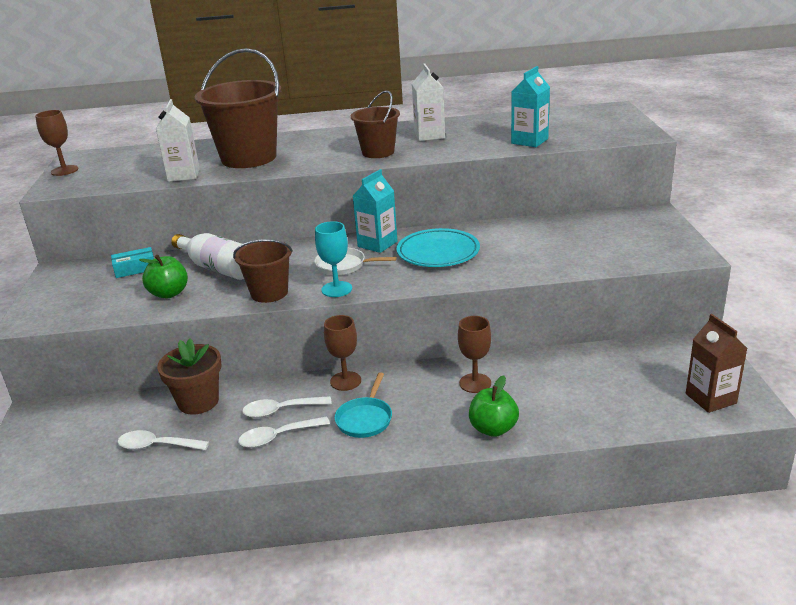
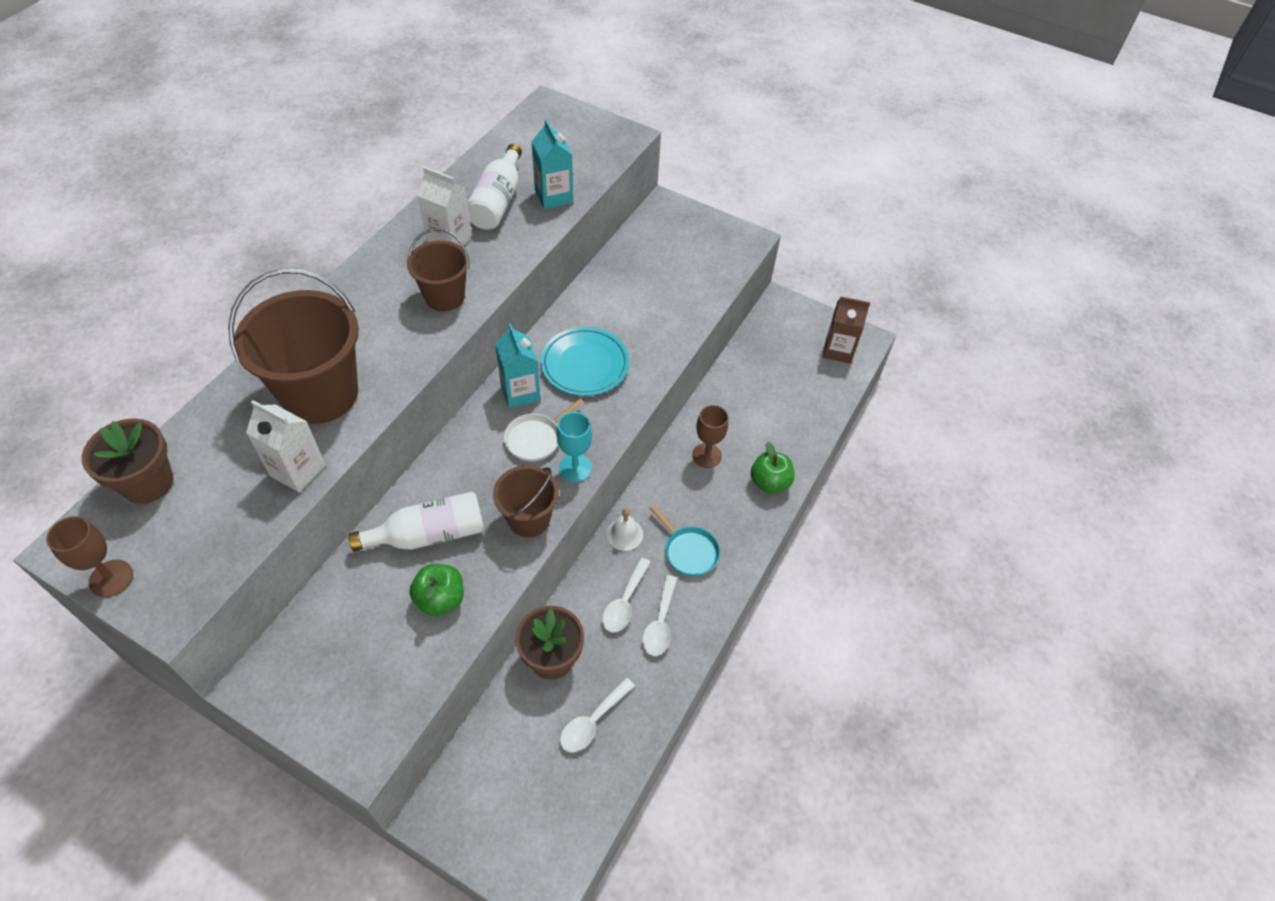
camera: 60 degrees left, 25 degrees up
turquoise box [111,247,154,278] -> none
brown goblet [324,315,361,391] -> white bell [606,508,643,551]
none -> brown flower pot [82,418,173,504]
none -> white bottle [467,144,522,230]

